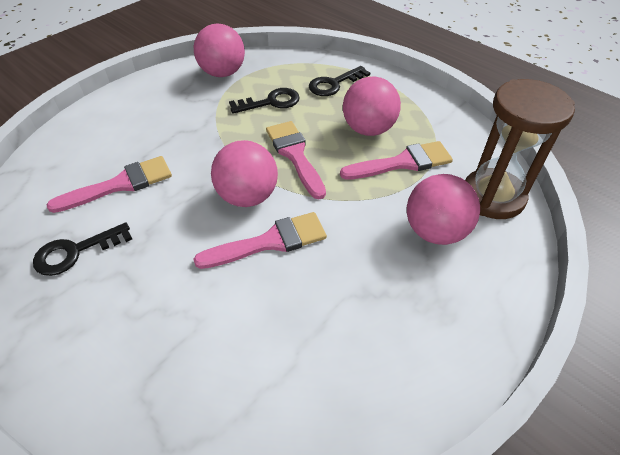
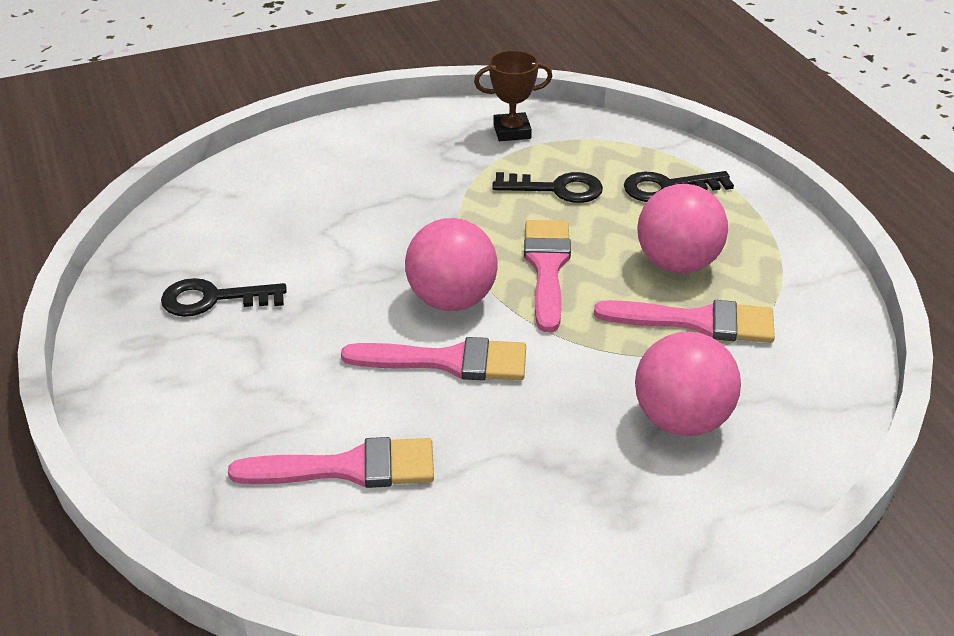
camera: 25 degrees right, 10 degrees down
pink brush [46,156,172,213] -> pink brush moved to [228,437,434,488]
pink ball [194,24,245,77] -> brown trophy [474,50,552,141]
brown hourglass [465,79,575,219] -> none

